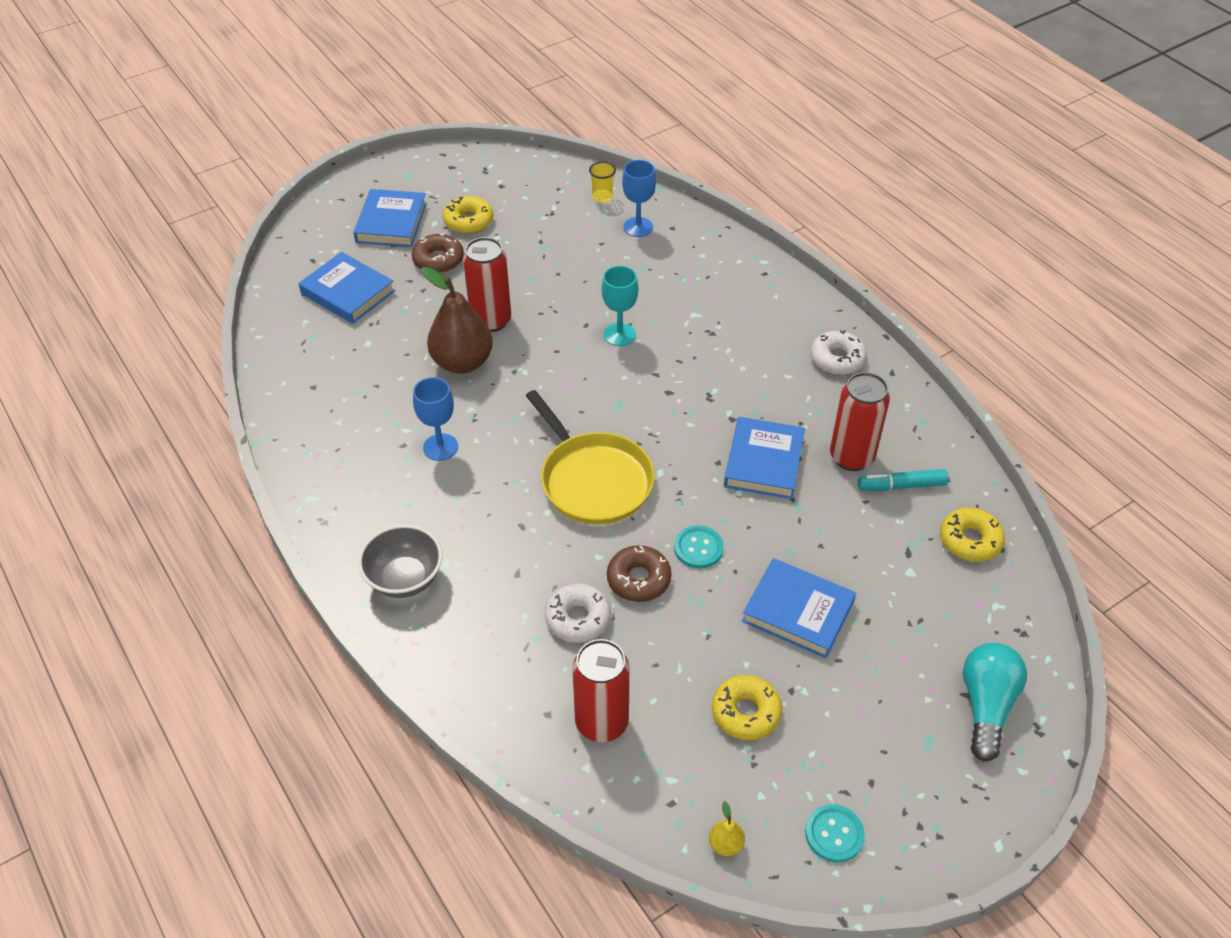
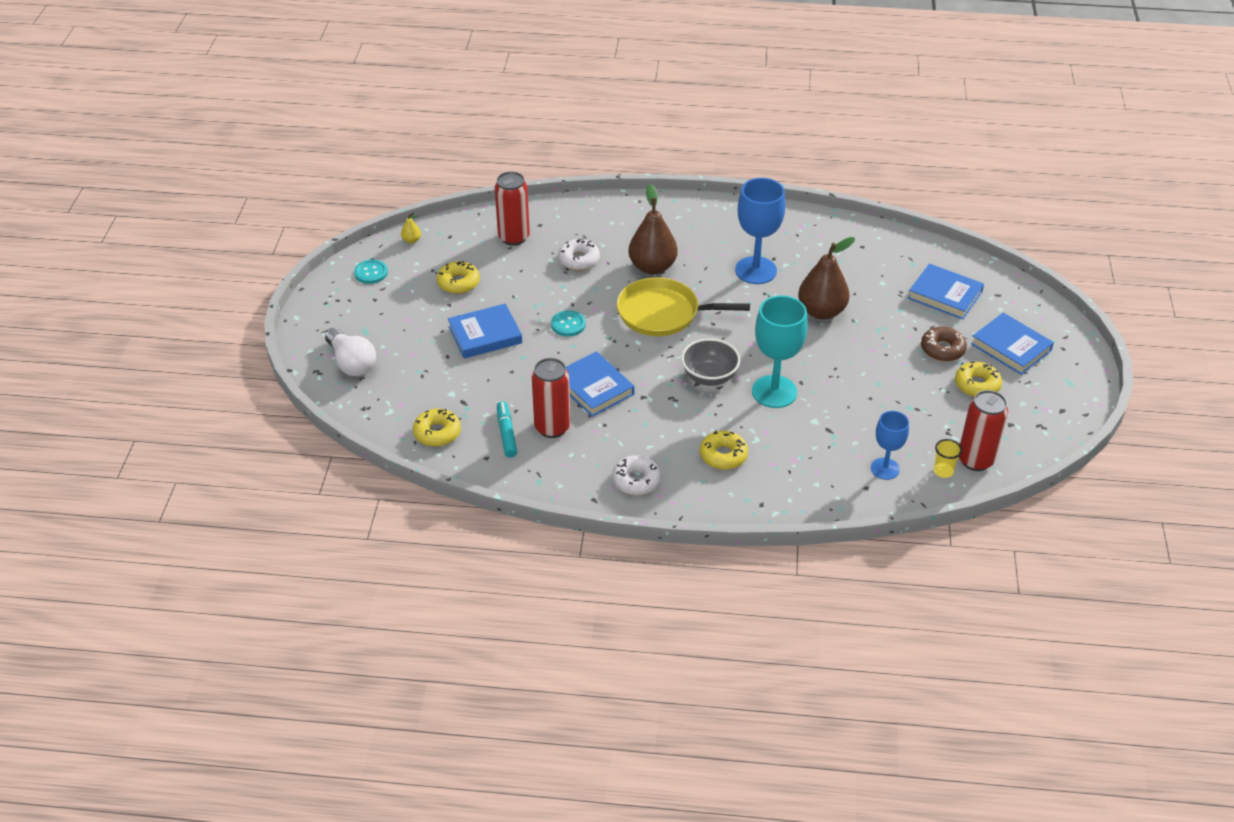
camera: 130 degrees right, 5 degrees down
blue book [298,252,395,324] -> blue book turned 45 degrees clockwise [908,264,984,320]
grey bowl [358,524,442,598] -> grey bowl moved to [681,338,740,386]
blue goblet [413,377,458,461] -> blue goblet [735,178,785,284], size x1.66
red can [463,237,511,332] -> red can moved to [959,390,1008,471]
turquoise goblet [602,266,638,346] -> turquoise goblet [752,295,808,408], size x1.66
brown donut [607,545,672,602] -> none
turquoise marker [858,469,948,491] -> turquoise marker turned 45 degrees counterclockwise [497,401,517,458]
turquoise light bulb [963,643,1027,762] -> white light bulb [325,328,376,376]
none -> brown pear [628,184,678,275]
none -> yellow donut [700,431,748,470]

